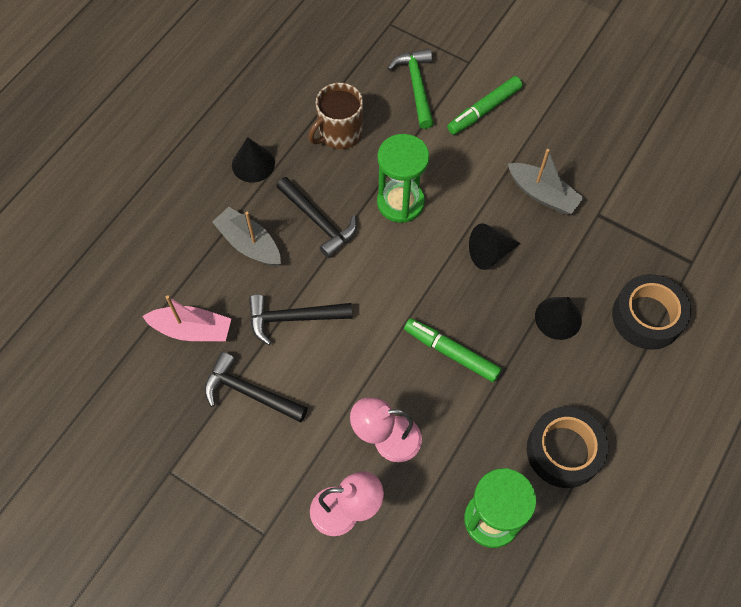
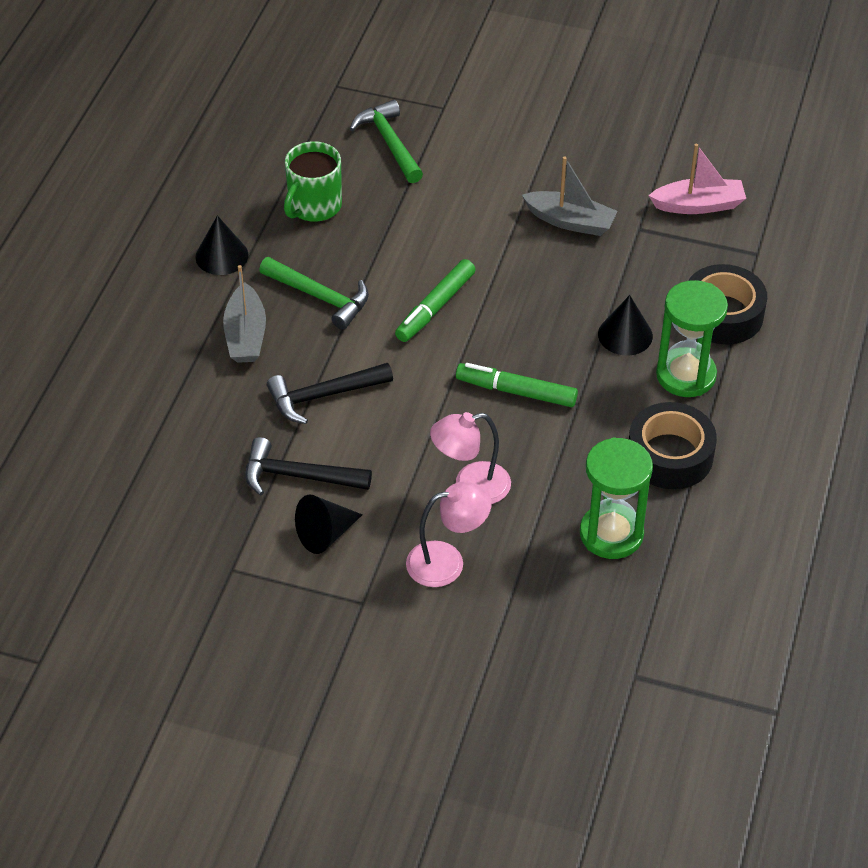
camera: 15 degrees left, 15 degrees down
pink boat [142,295,231,342] -> pink boat moved to [648,144,746,214]
grey boat [212,207,281,266] -> grey boat turned 120 degrees counterclockwise [223,265,266,363]
black hammer [276,177,357,258] -> green hammer [259,257,369,330]
brown mug [308,83,363,149] -> green mug [284,141,342,222]
green hourglass [377,134,430,223] -> green hourglass moved to [656,280,728,397]
green marker [447,76,522,135] -> green marker moved to [395,259,476,342]
black cone [469,224,521,270] -> black cone moved to [295,495,362,554]

